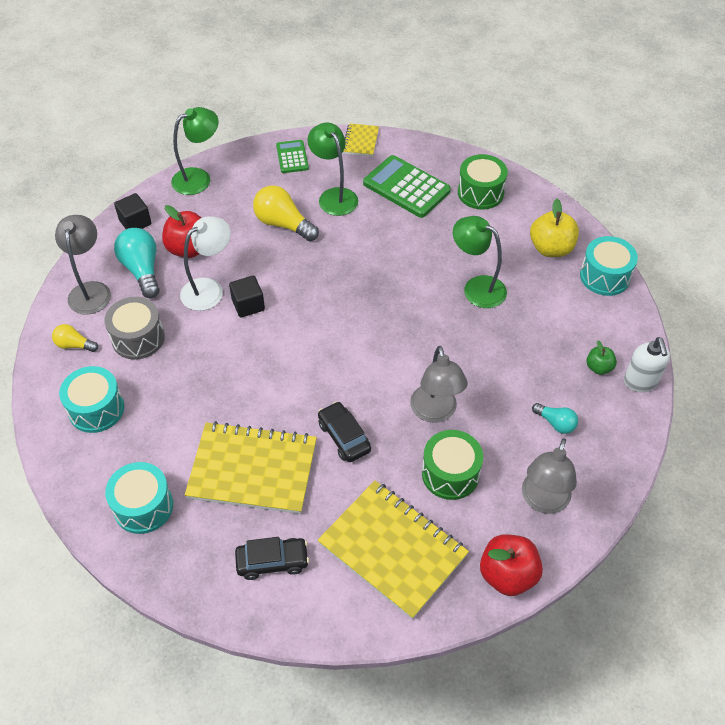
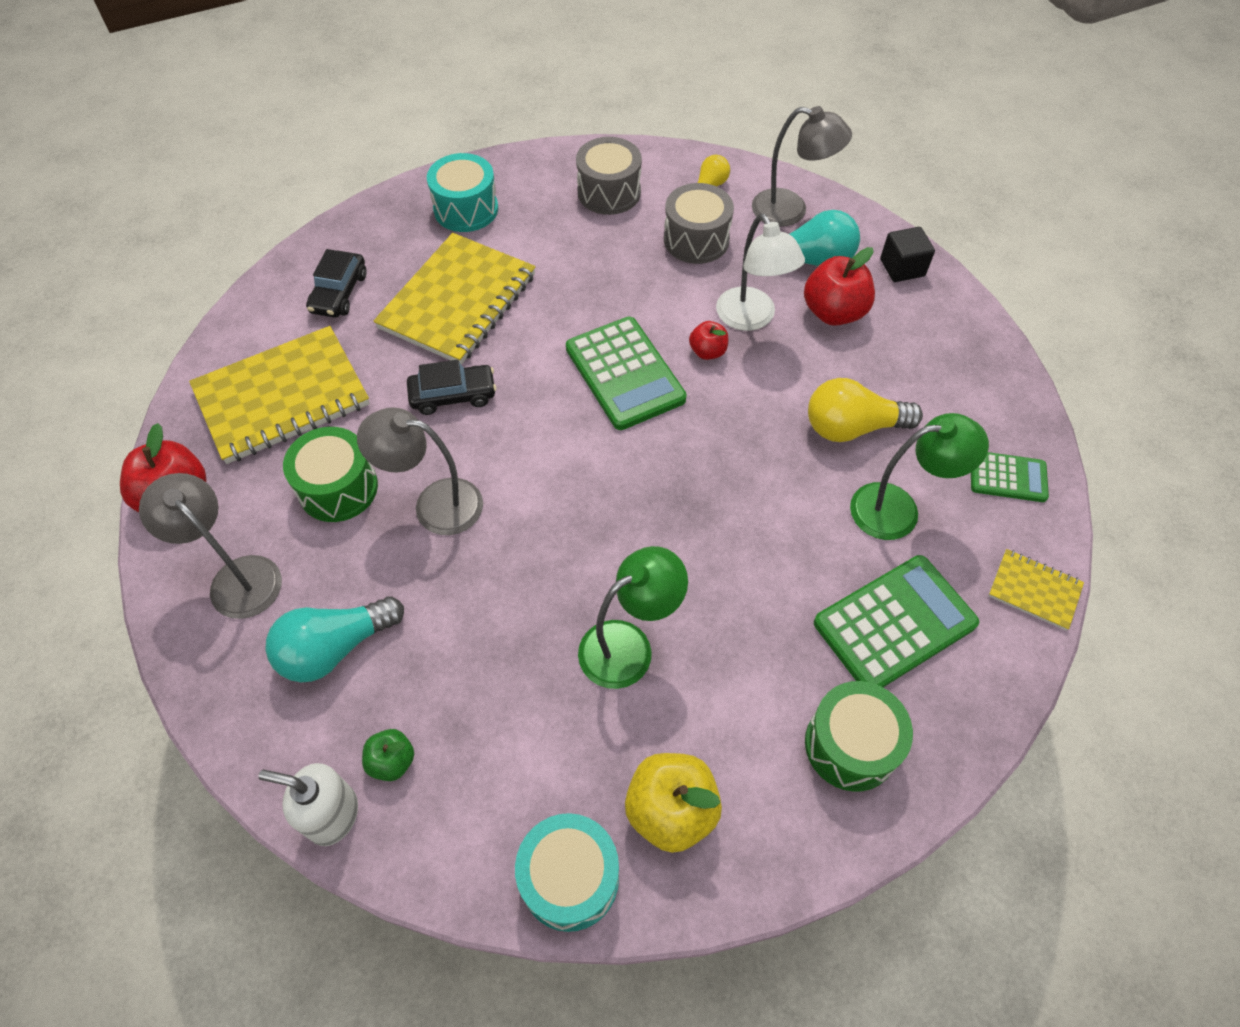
camera: 110 degrees right, 5 degrees up
turquoise drum [59,366,124,433] -> grey drum [576,137,642,215]
green lamp [171,107,219,195] -> none
black cube [229,275,265,318] -> red apple [689,321,728,360]
yellow light bulb [253,186,319,241] -> yellow light bulb turned 150 degrees counterclockwise [808,378,923,442]
turquoise light bulb [532,403,578,434] -> turquoise light bulb [265,596,404,682], size x1.77
none -> green calculator [566,317,687,430]

